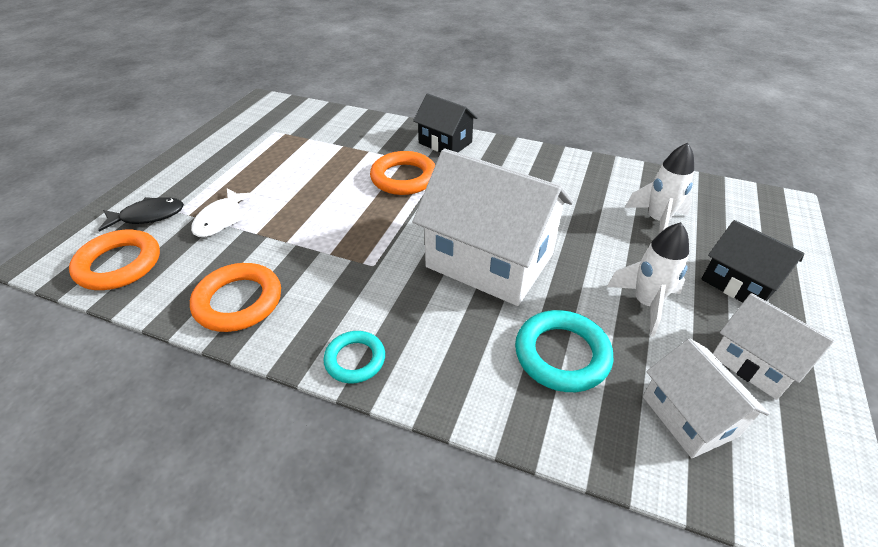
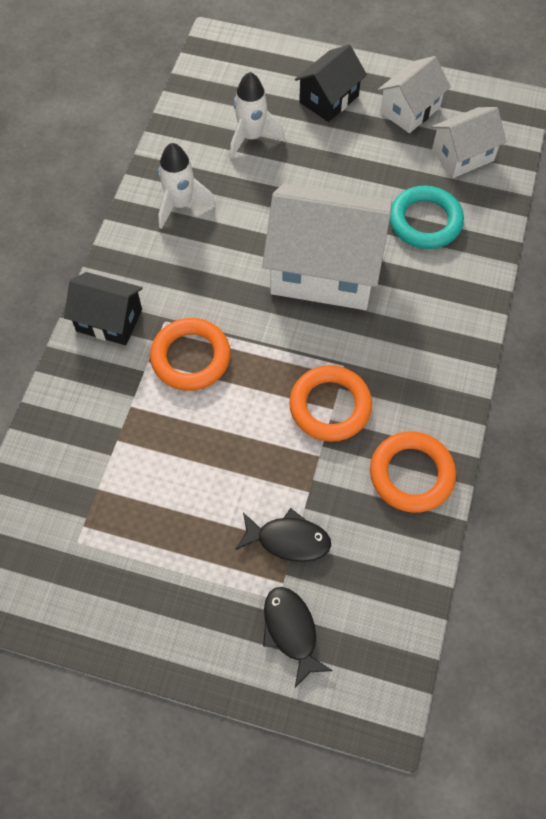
camera: 95 degrees left, 20 degrees up
orange ring [69,230,160,290] -> orange ring moved to [289,365,372,442]
white fish [191,188,255,237] -> black fish [236,508,331,562]
turquoise ring [323,331,385,384] -> none
black house [413,93,478,152] -> black house turned 75 degrees clockwise [64,272,143,345]
white house [413,149,573,306] -> white house turned 75 degrees clockwise [262,184,392,310]
white rocket [607,222,689,337] -> white rocket moved to [158,143,216,229]

